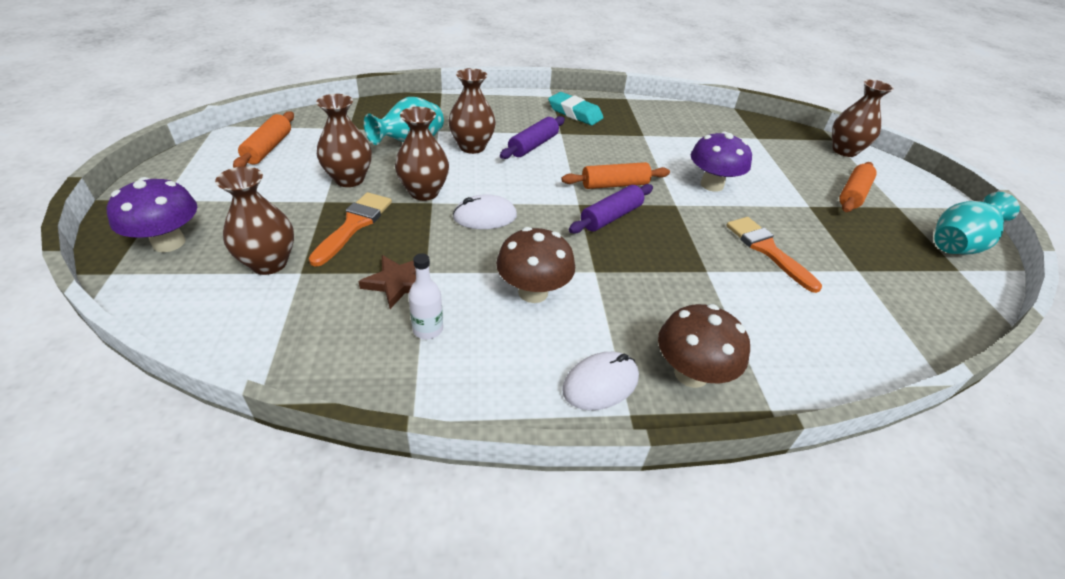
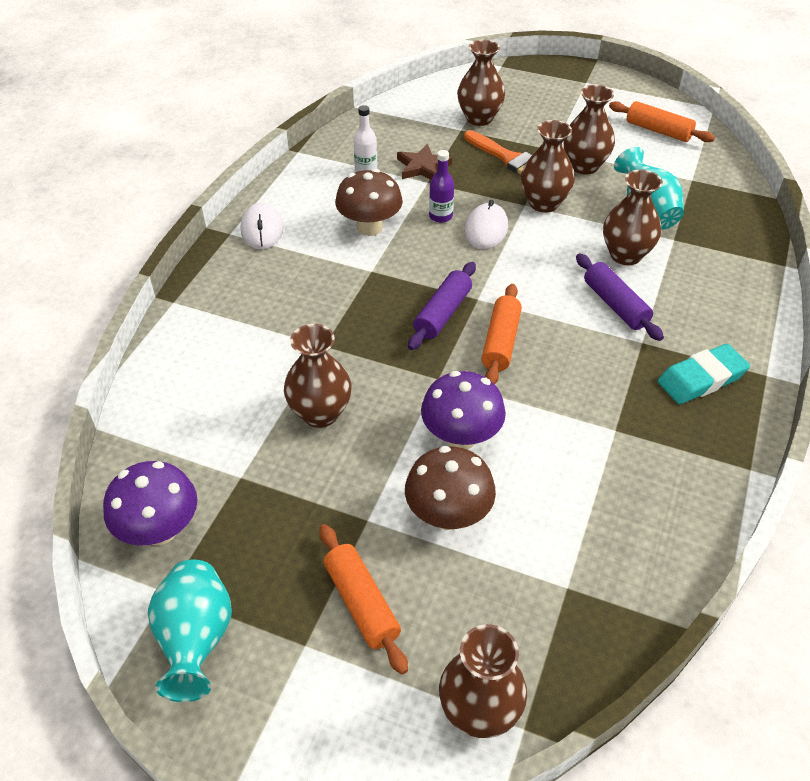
camera: 120 degrees right, 5 degrees up
purple mushroom [107,177,197,252] -> purple mushroom moved to [103,461,197,546]
purple rolling pin [569,184,653,233] -> purple rolling pin turned 45 degrees clockwise [408,262,476,350]
brown mushroom [658,304,750,388] -> brown mushroom moved to [405,446,496,530]
orange brush [726,217,822,293] -> brown vase [284,324,352,428]
none -> purple bottle [429,150,454,223]

